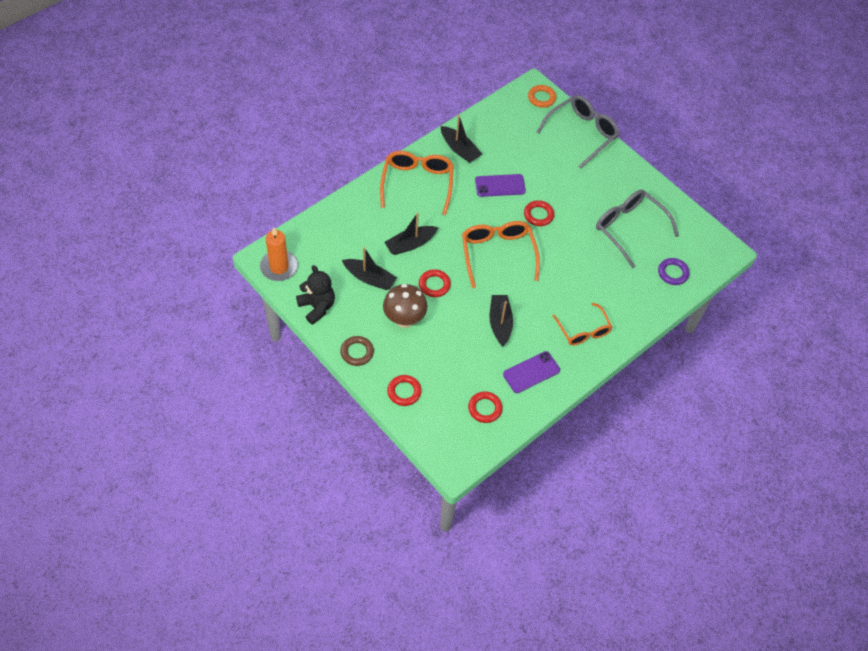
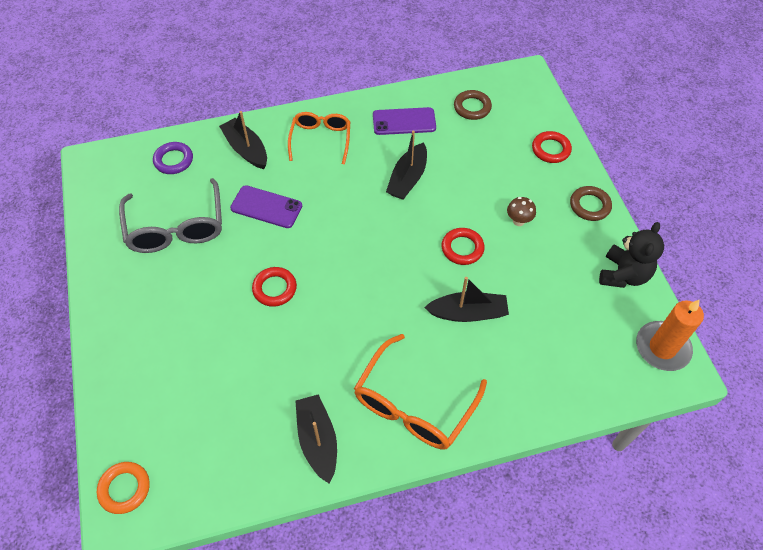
camera: 150 degrees left, 0 degrees up
black teddy bear [296,265,335,325] -> black teddy bear turned 150 degrees counterclockwise [599,222,664,288]
black boat [342,247,397,290] -> black boat moved to [219,111,267,169]
brown mushroom [383,284,428,328] -> brown mushroom [507,197,536,226], size x0.51
orange glasses [462,221,540,288] -> none
red ring [468,391,503,423] -> brown ring [454,90,492,120]
purple phone [475,174,526,197] -> purple phone moved to [230,185,302,228]
grey glasses [536,95,619,168] -> none

